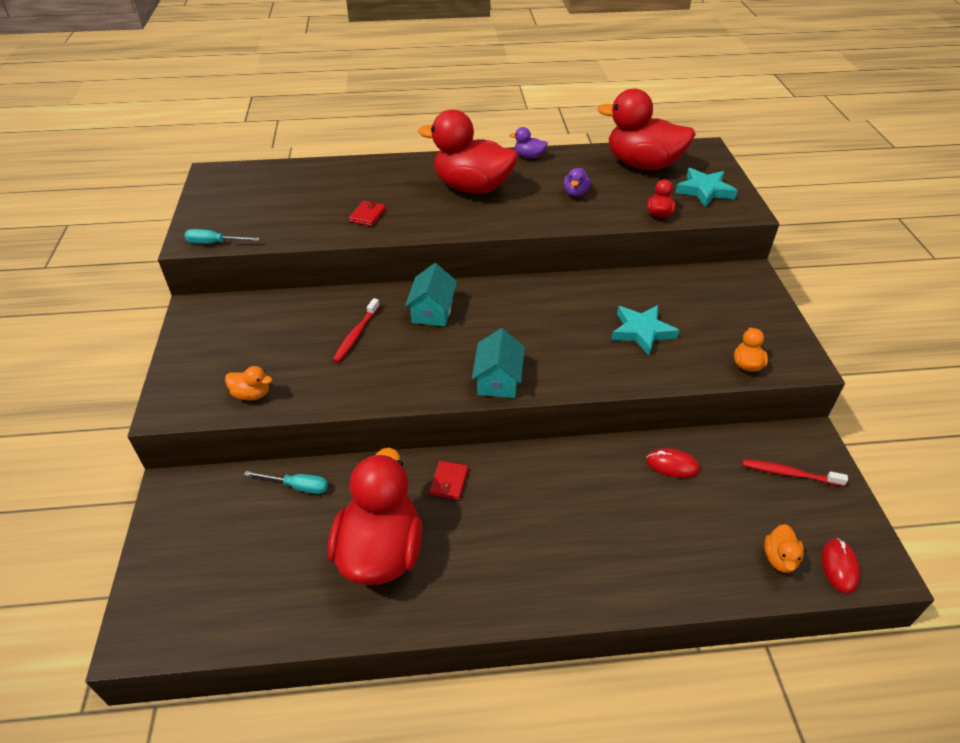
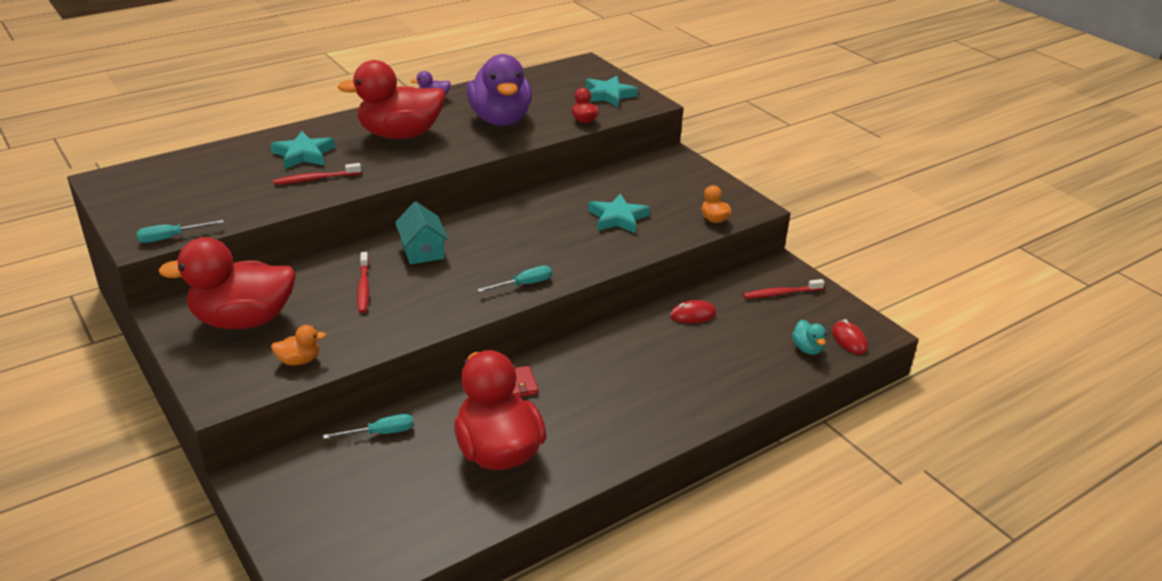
camera: 30 degrees left, 10 degrees down
red wallet [349,201,386,226] -> red toothbrush [273,163,361,185]
turquoise house [472,328,525,398] -> turquoise screwdriver [477,266,552,292]
purple duck [564,168,591,197] -> purple duck [466,54,532,126], size x2.44
red duck [597,88,696,170] -> red duck moved to [158,237,296,329]
orange duck [764,524,804,573] -> turquoise duck [792,320,826,355]
none -> turquoise star [271,131,335,169]

